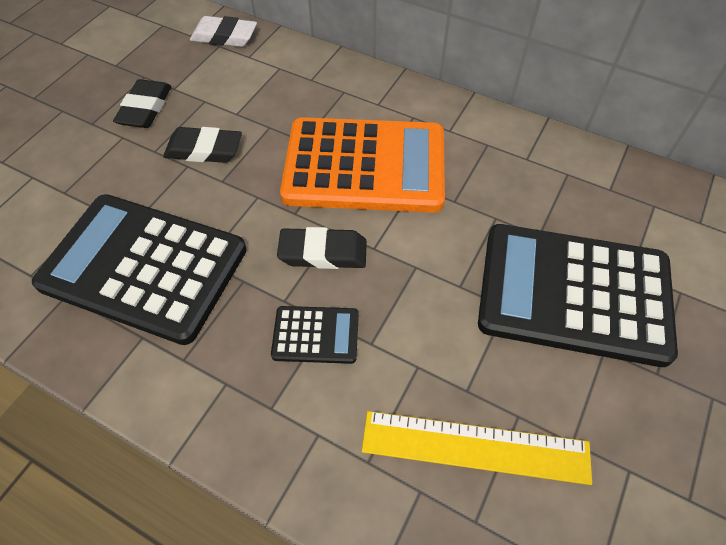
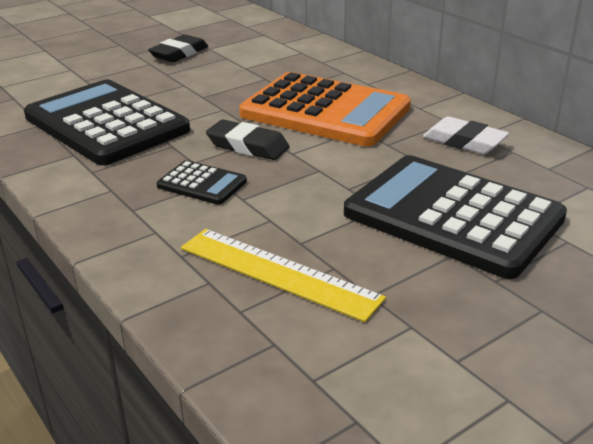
camera: 25 degrees right, 25 degrees down
black eraser [163,127,242,163] -> none
white eraser [190,16,257,47] -> white eraser moved to [423,116,509,154]

